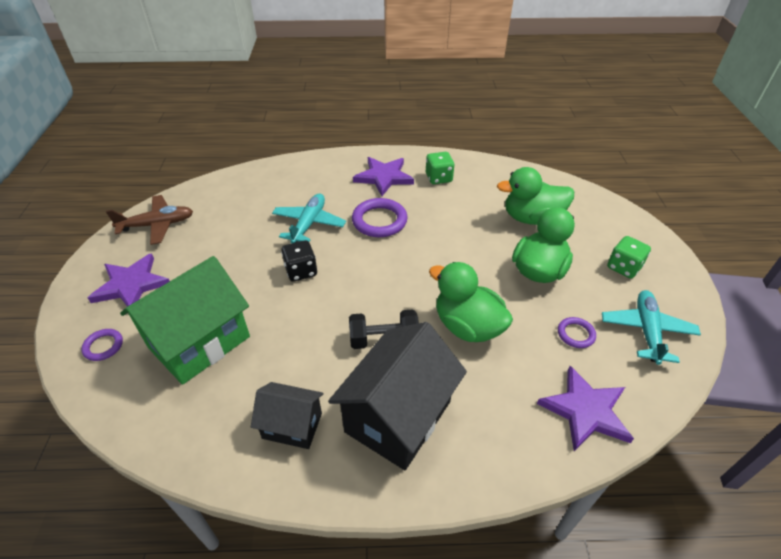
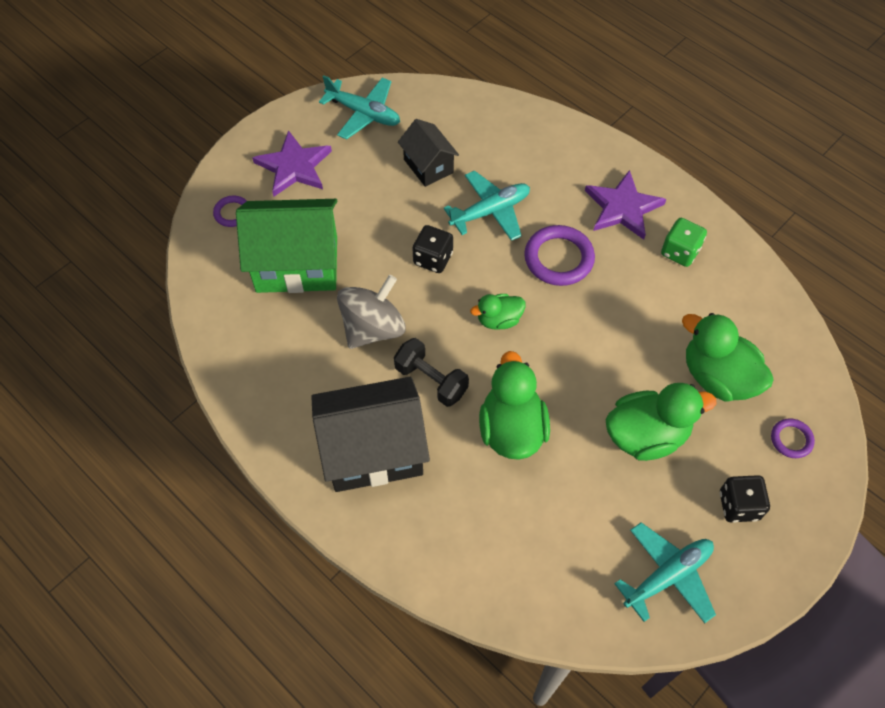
camera: 45 degrees right, 15 degrees up
brown plane [106,195,193,245] -> turquoise plane [319,75,400,140]
black house [251,382,323,449] -> black house moved to [398,119,459,187]
purple star [537,366,634,451] -> none
purple ring [558,317,596,348] -> purple ring moved to [771,418,815,458]
green dice [607,236,651,279] -> black dice [720,475,770,523]
none -> grey spinning top [337,275,406,349]
none -> green duck [470,294,526,330]

